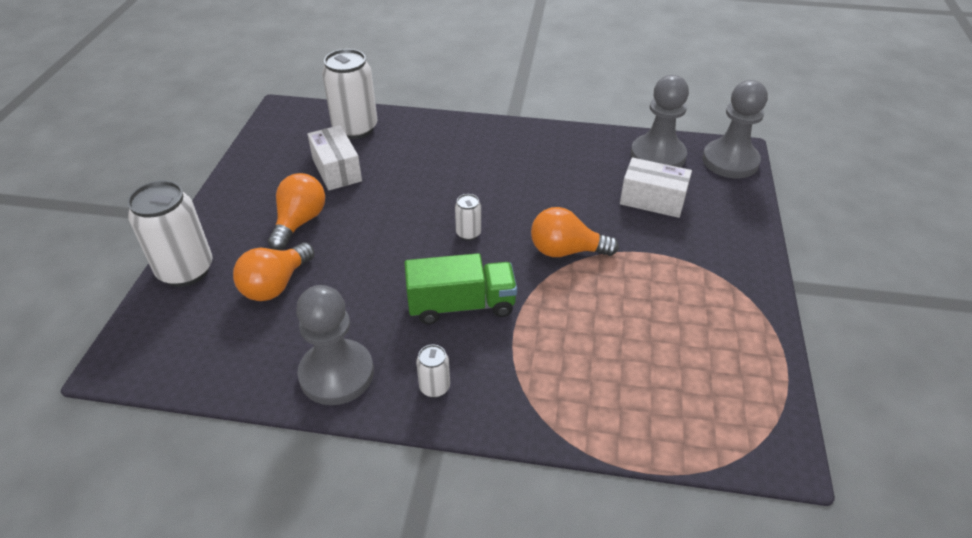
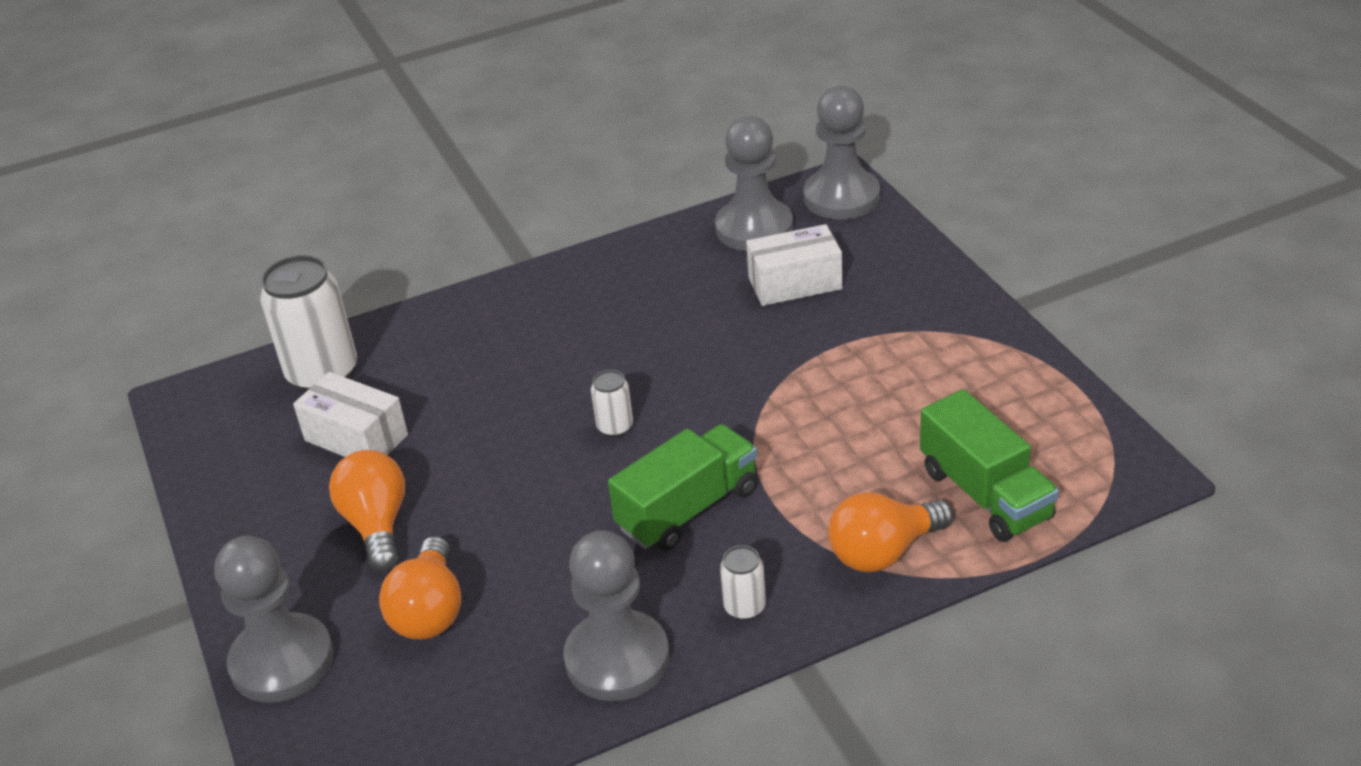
camera: 30 degrees left, 5 degrees down
white can [127,181,213,287] -> grey pawn [214,536,334,703]
orange light bulb [531,207,619,257] -> orange light bulb moved to [828,492,953,572]
none -> green truck [920,389,1059,542]

